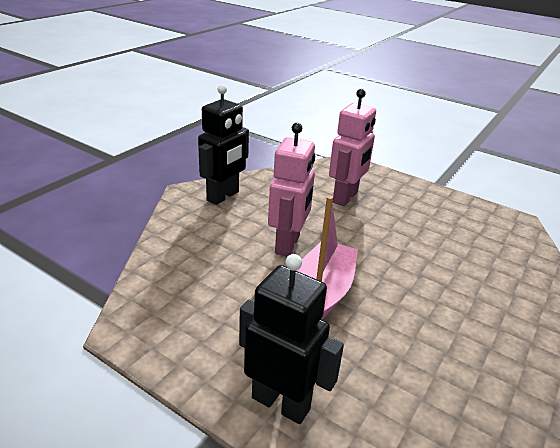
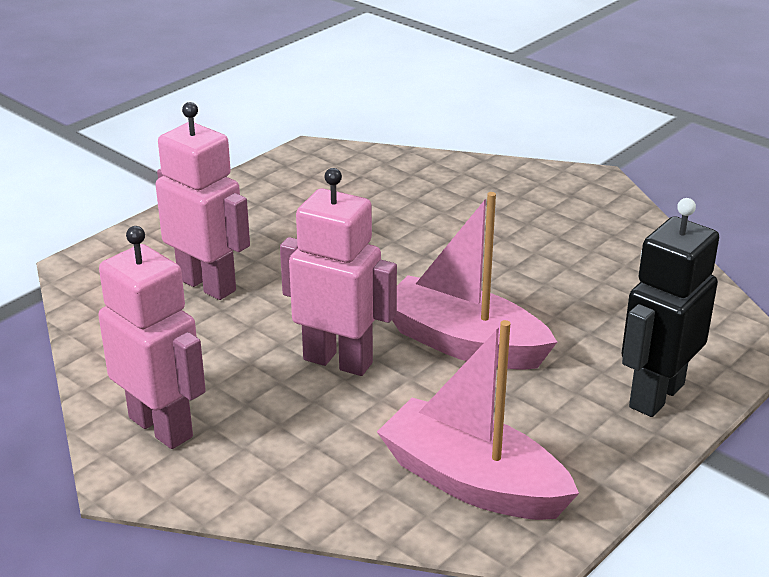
camera: 80 degrees left, 0 degrees up
black robot [198,85,249,205] -> pink robot [98,226,206,449]
none -> pink boat [377,320,579,520]

